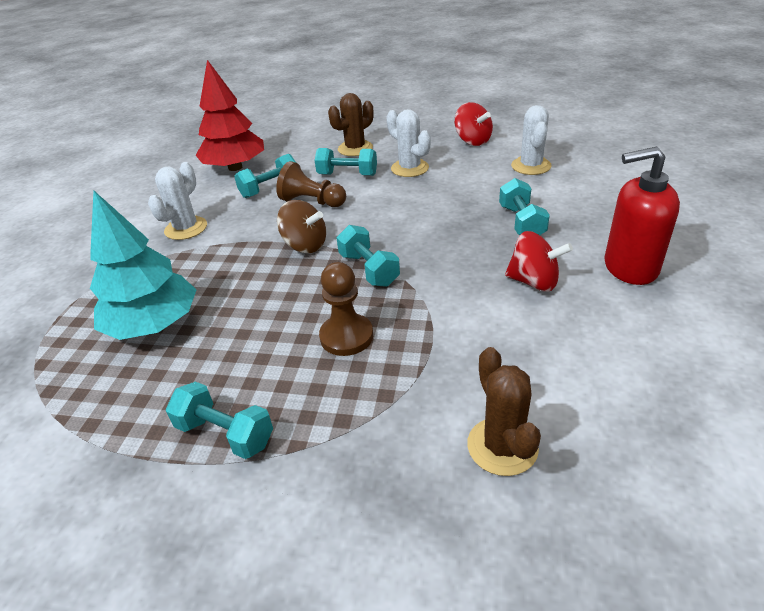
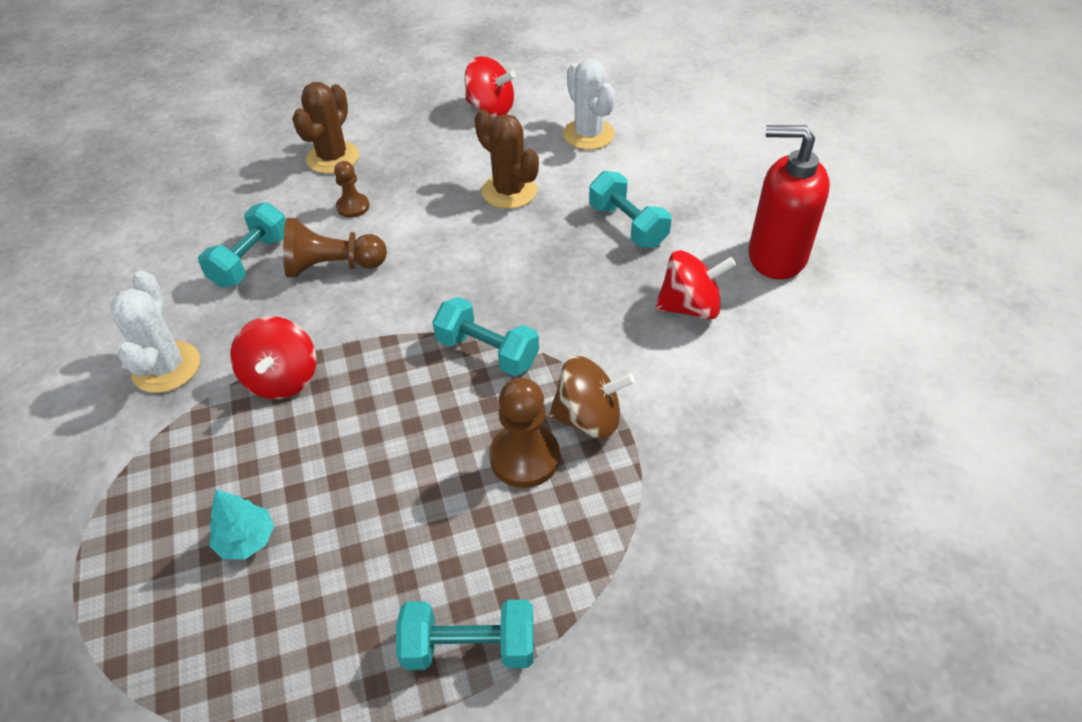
camera: 30 degrees left, 10 degrees up
turquoise tree [90,191,197,340] -> turquoise tree [209,490,274,559], size x0.43
red tree [195,60,264,171] -> none
brown spinning top [277,200,326,253] -> brown spinning top moved to [549,356,635,439]
turquoise dumbbell [314,148,377,176] -> brown pawn [334,161,369,218]
white cactus [386,109,431,177] -> none
brown cactus [467,347,541,476] -> brown cactus moved to [475,109,539,209]
red soap dispenser [605,147,680,285] -> red soap dispenser turned 45 degrees clockwise [748,125,830,280]
none -> red spinning top [230,316,316,399]

